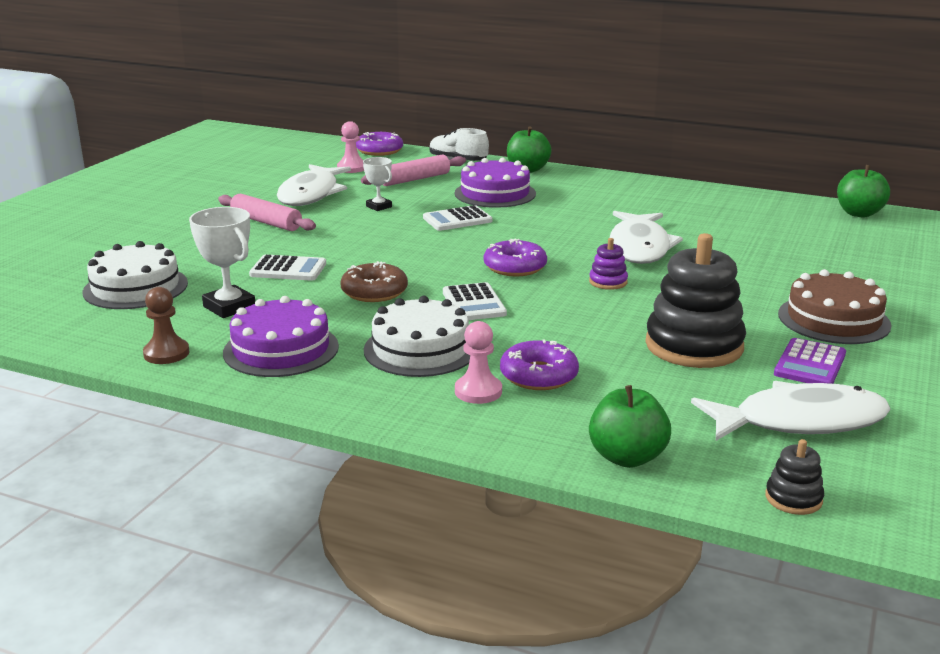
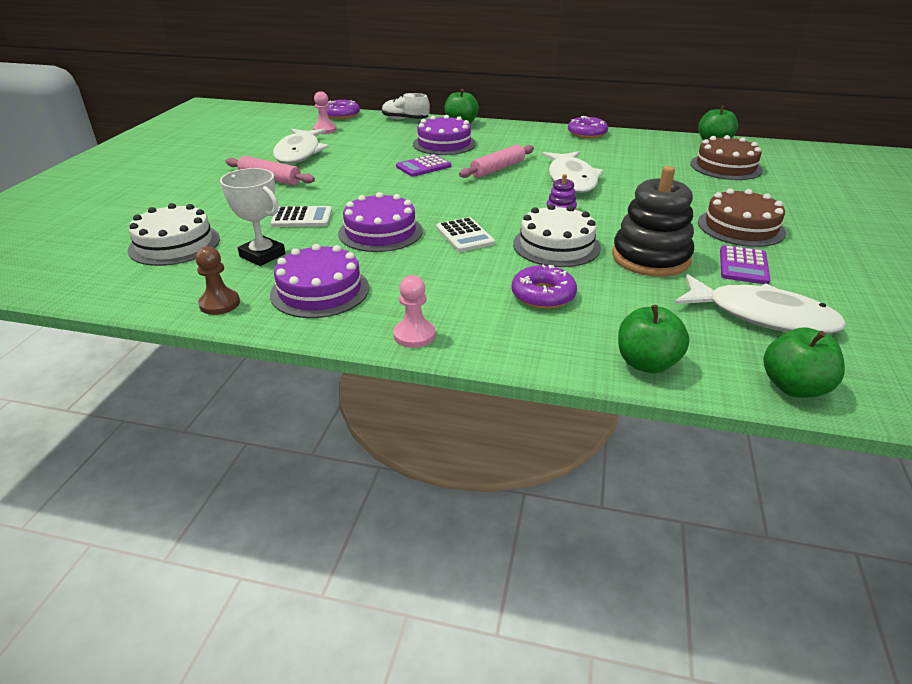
camera: 10 degrees left, 10 degrees up
brown donut [340,261,408,302] -> purple cake [338,192,422,252]
pink rolling pin [361,154,466,186] -> pink rolling pin moved to [459,145,534,178]
white trophy [363,157,392,211] -> none
white cake [364,296,470,377] -> white cake moved to [513,204,601,267]
white calculator [423,205,492,231] -> purple calculator [396,154,451,177]
pink pawn [455,321,502,404] -> pink pawn moved to [393,275,435,348]
purple donut [484,239,547,276] -> purple donut moved to [568,116,608,138]
white fish [691,381,891,441] -> white fish turned 45 degrees clockwise [674,274,846,334]
black stacking toy [765,439,824,515] -> green apple [763,327,845,398]
none -> brown cake [690,135,763,180]

